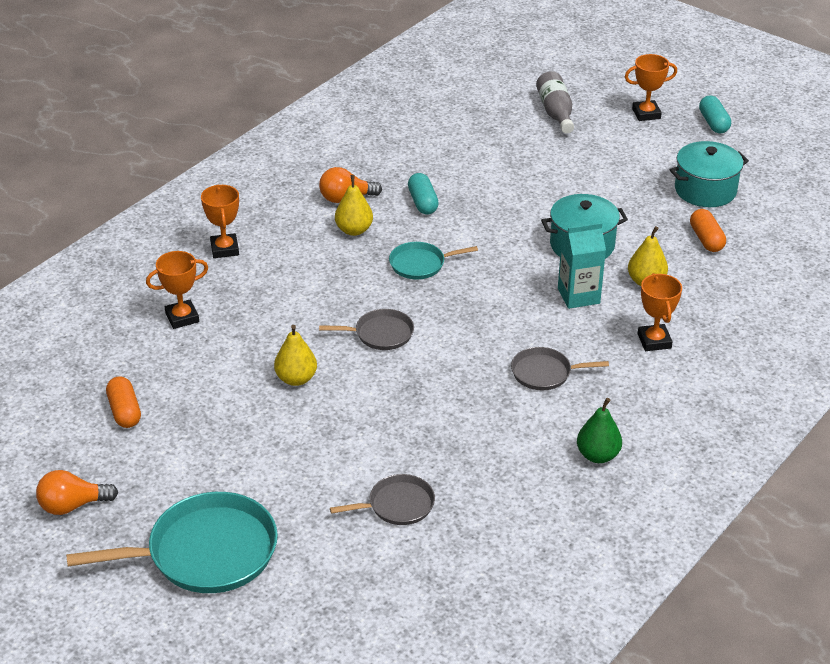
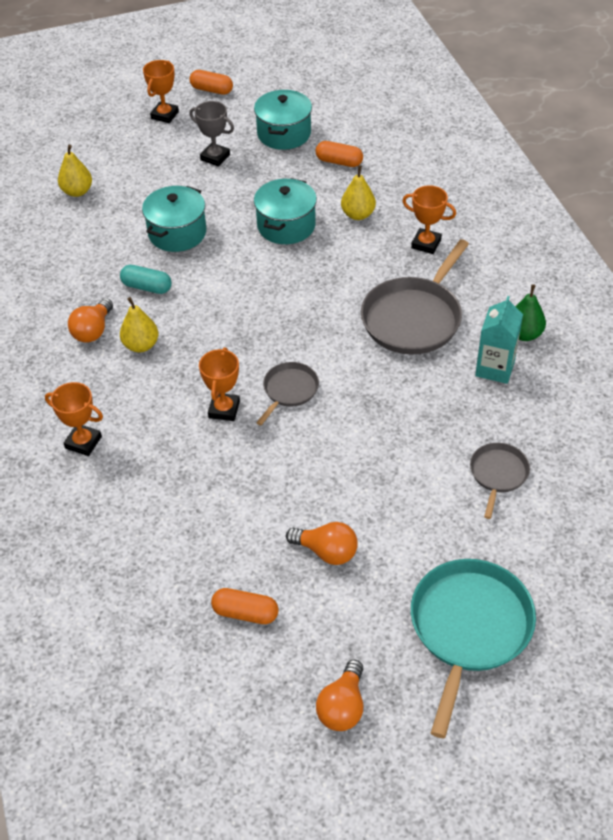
camera: 55 degrees left, 10 degrees up
orange trophy [146,251,208,329] -> orange trophy moved to [199,347,240,421]
yellow pear [274,325,317,386] -> yellow pear moved to [58,145,92,197]
turquoise pan [389,242,478,280] -> none
grey pan [511,347,609,390] -> grey pan [361,239,469,355], size x1.89
grey bottle [536,71,574,134] -> none
turquoise carton [558,222,606,309] -> turquoise carton moved to [475,296,523,384]
turquoise capsule [699,95,731,133] -> orange capsule [190,70,233,95]
none -> turquoise pot [142,186,206,252]
none -> grey trophy [190,101,234,167]
none -> orange light bulb [286,522,358,565]

